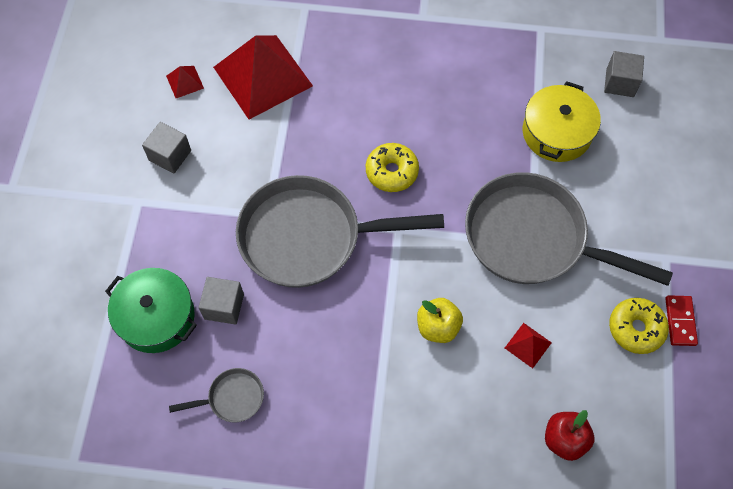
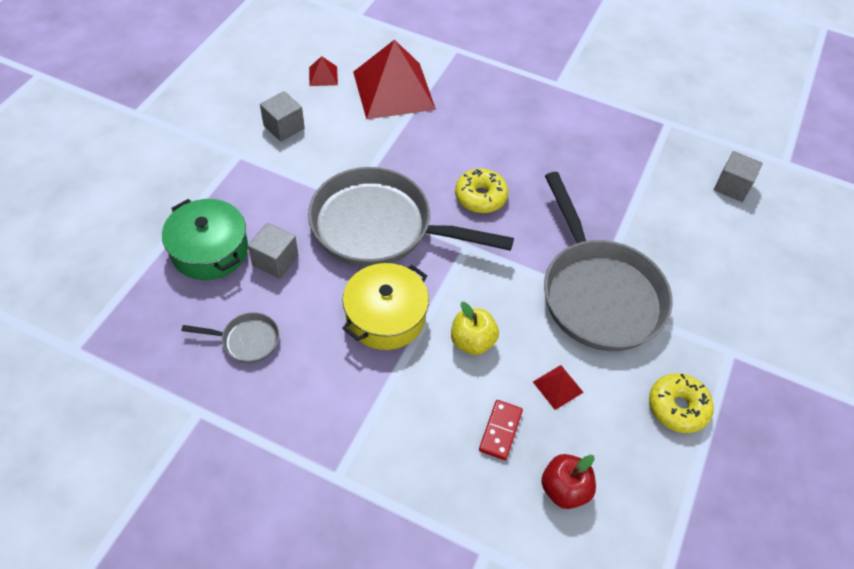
camera: 15 degrees right, 10 degrees down
grey pan [465,172,673,286] -> grey pan turned 150 degrees counterclockwise [544,172,673,351]
yellow pot [523,81,601,162] -> yellow pot moved to [342,263,429,350]
red domino [665,295,698,346] -> red domino moved to [479,400,523,460]

